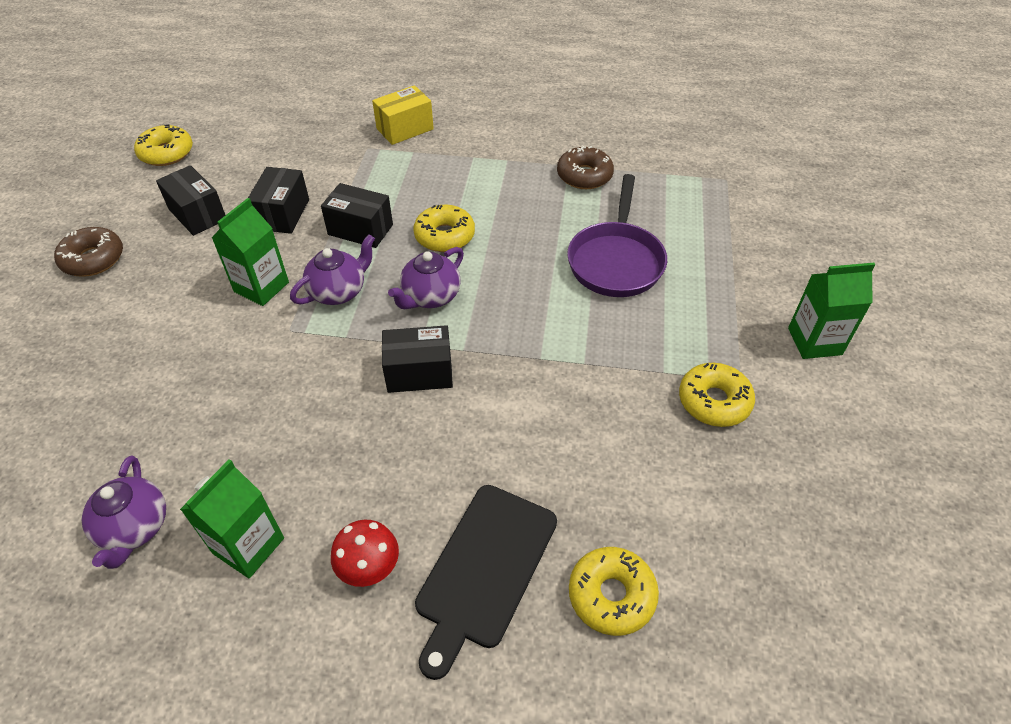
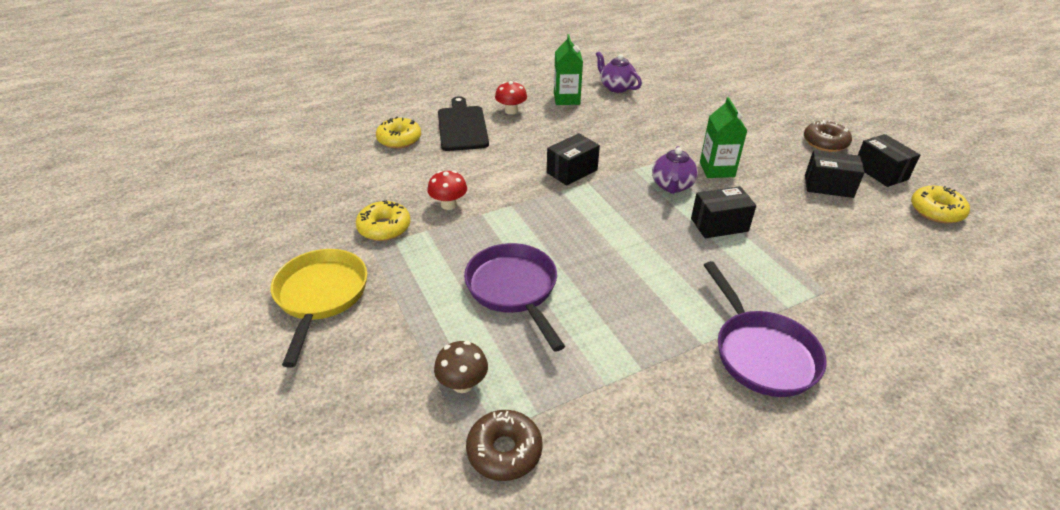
camera: 145 degrees right, 10 degrees down
black box [248,167,309,234] -> black box moved to [858,134,920,187]
yellow box [372,85,434,145] -> none
purple teapot [388,247,464,309] -> none
yellow donut [413,205,475,252] -> none
brown donut [557,146,614,189] -> brown donut moved to [466,410,543,481]
green carton [788,263,876,359] -> yellow pan [271,249,368,367]
none -> red mushroom [427,171,467,210]
none -> brown mushroom [434,341,488,393]
none -> purple pan [704,261,827,397]

